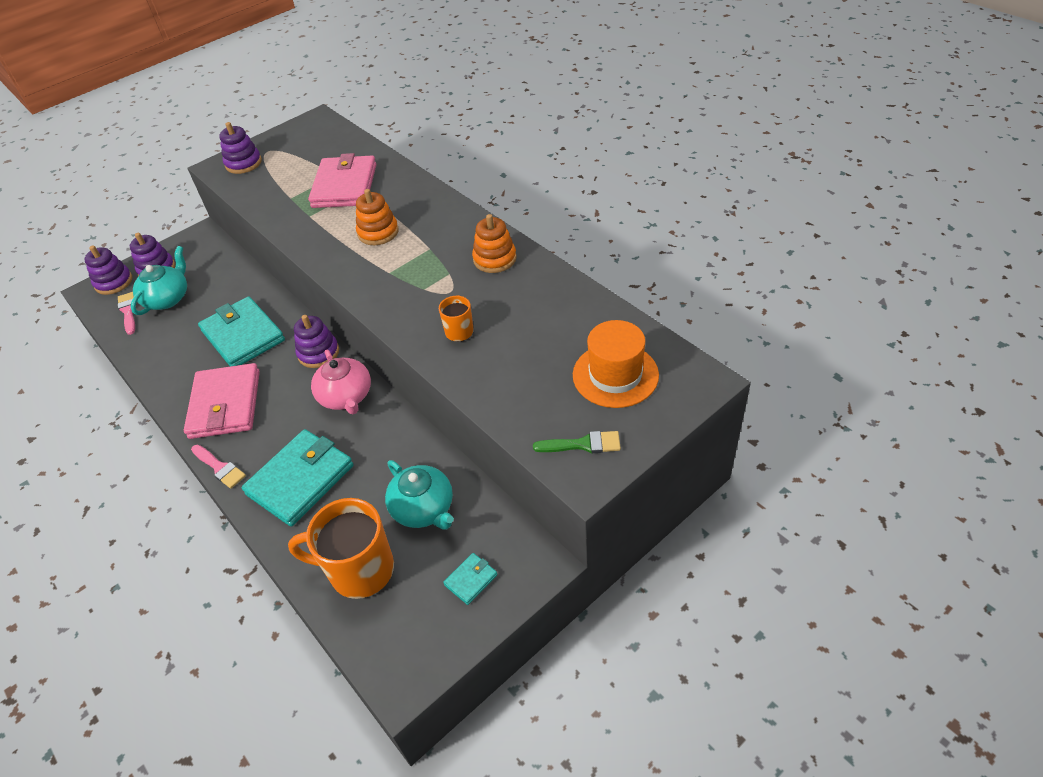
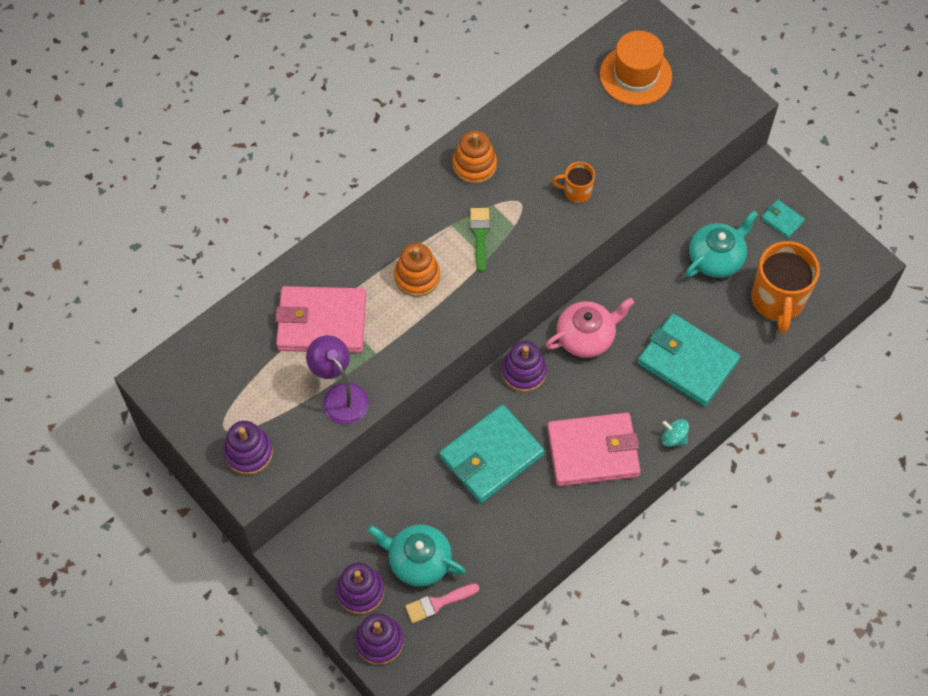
camera: 95 degrees left, 15 degrees up
pink brush [191,445,246,489] -> turquoise spinning top [662,419,689,447]
green brush [533,431,621,453] -> green brush moved to [470,208,490,272]
none -> purple lamp [306,335,369,424]

